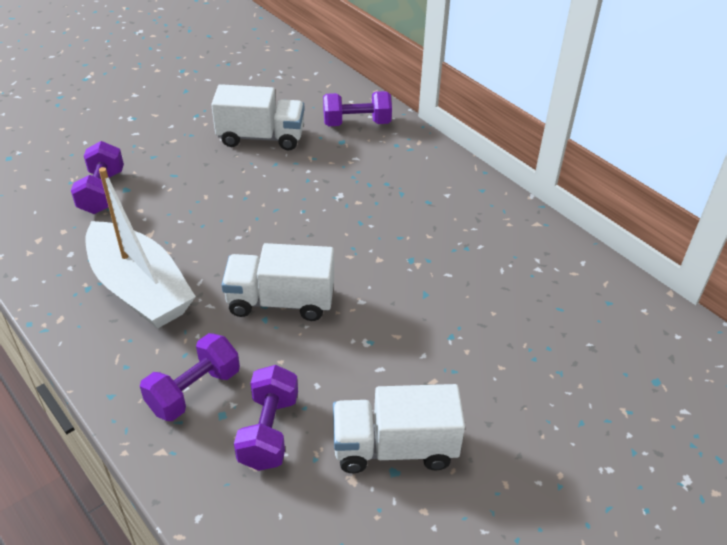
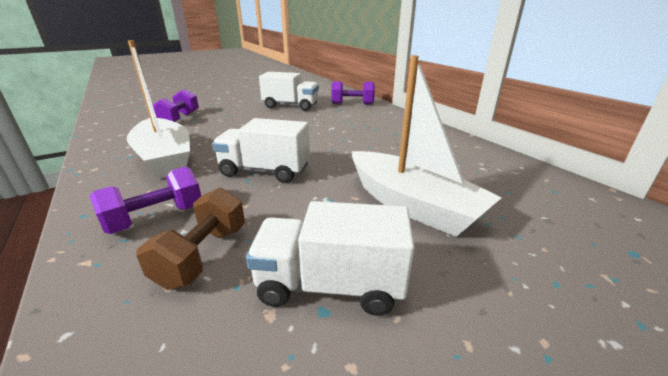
camera: 10 degrees right, 15 degrees down
purple dumbbell [234,365,298,471] -> brown dumbbell [136,187,245,290]
none -> white boat [352,55,502,237]

